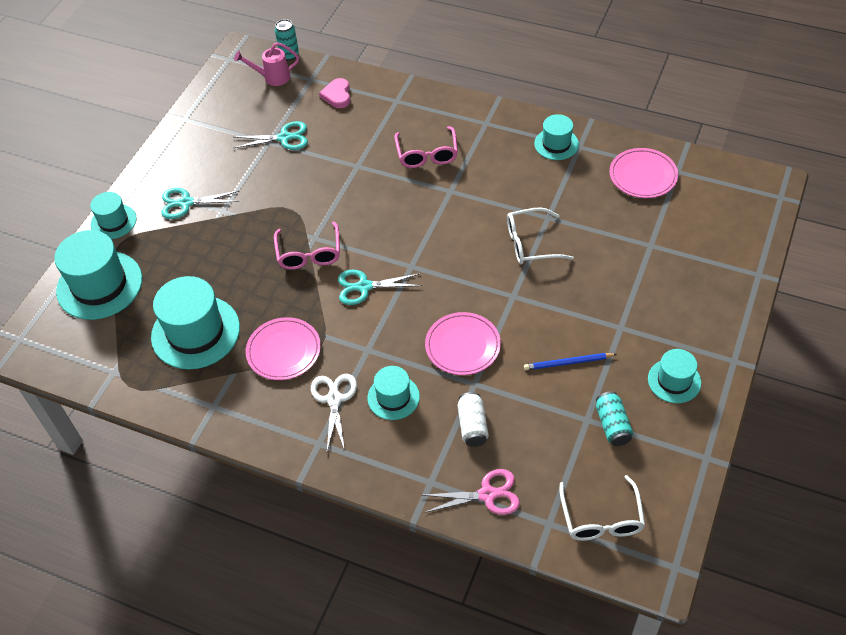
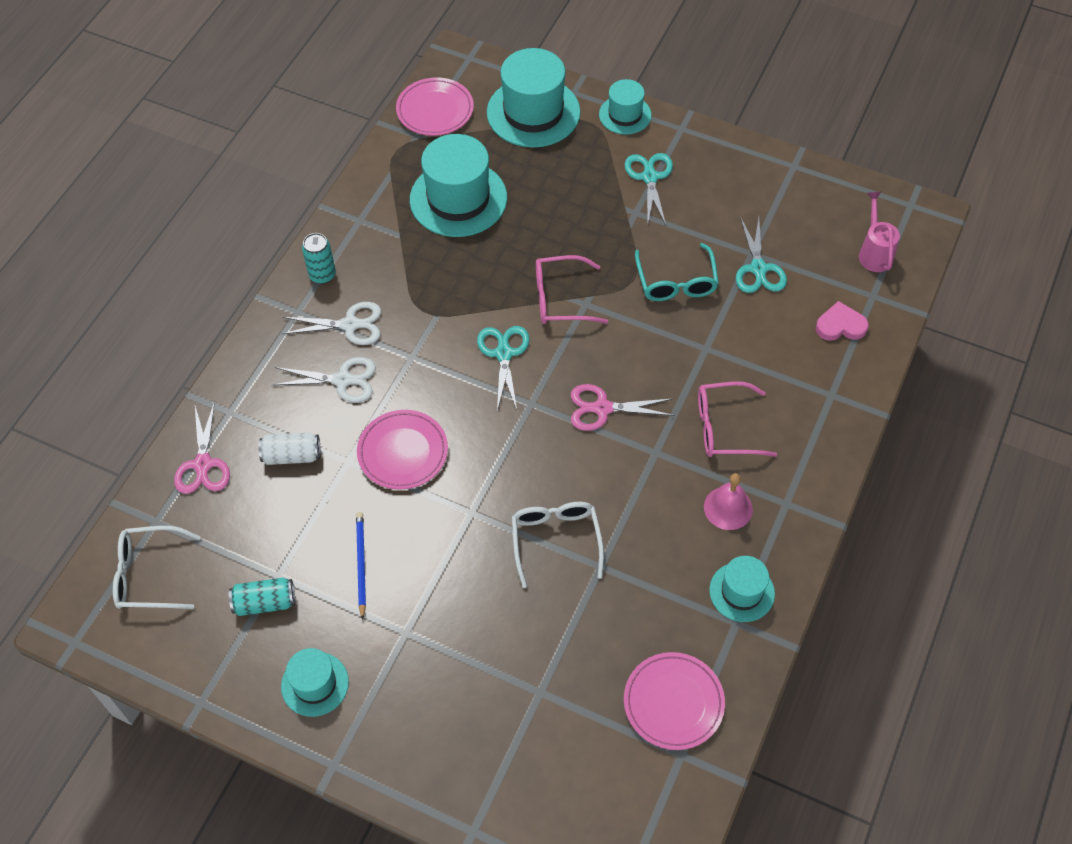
camera: 90 degrees right, 5 degrees up
pink plate [246,317,321,380] -> pink plate moved to [396,77,474,136]
turquoise can [275,19,299,61] -> turquoise can moved to [302,233,336,284]
turquoise hat [368,366,420,420] -> white scissors [273,357,376,403]
none -> pink scissors [571,384,675,431]
none -> turquoise glasses [635,243,719,301]
none -> pink bell [704,473,753,530]

